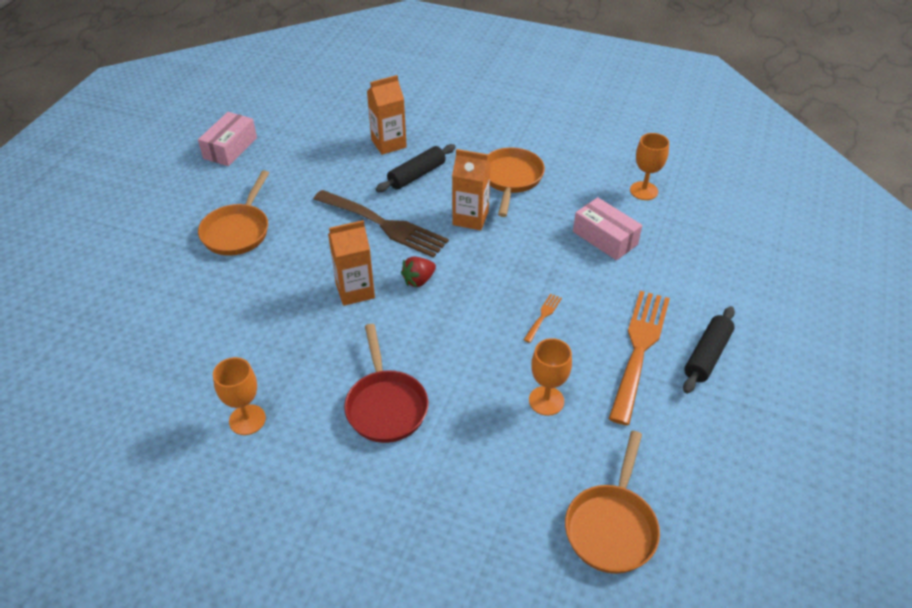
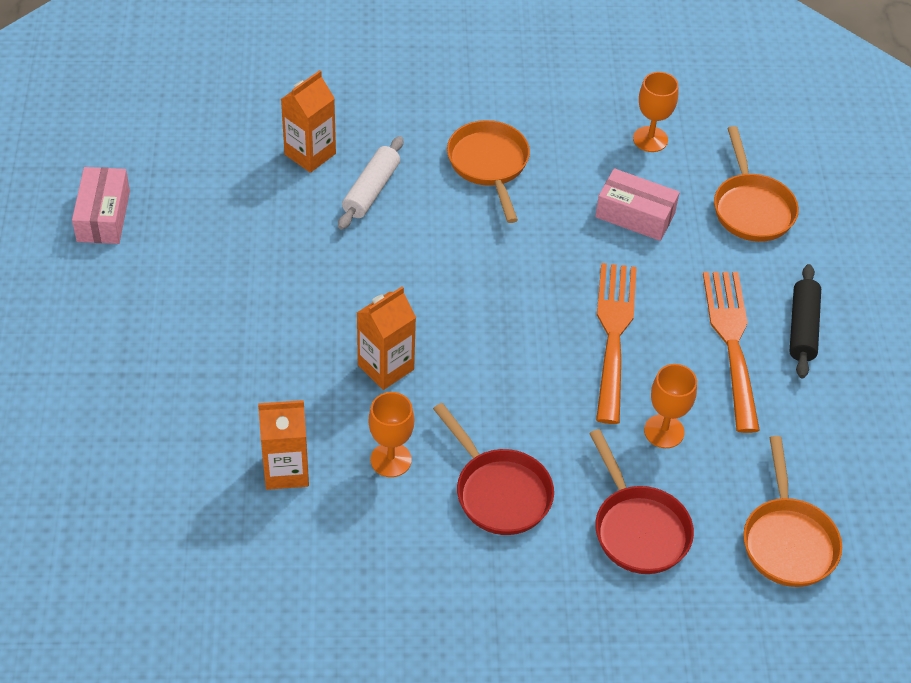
camera: 25 degrees left, 5 degrees up
orange pan [198,170,269,256] -> orange pan moved to [714,126,799,242]
orange goblet [213,357,266,435] -> orange goblet moved to [369,392,414,477]
brown fork [314,190,449,258] -> none
black rolling pin [376,144,456,192] -> white rolling pin [338,136,403,230]
red strawberry [401,256,436,287] -> none
orange carton [452,149,491,230] -> orange carton moved to [258,400,309,490]
orange fork [523,293,562,343] -> orange fork [596,263,637,424], size x2.40
none -> red pan [589,429,694,574]

